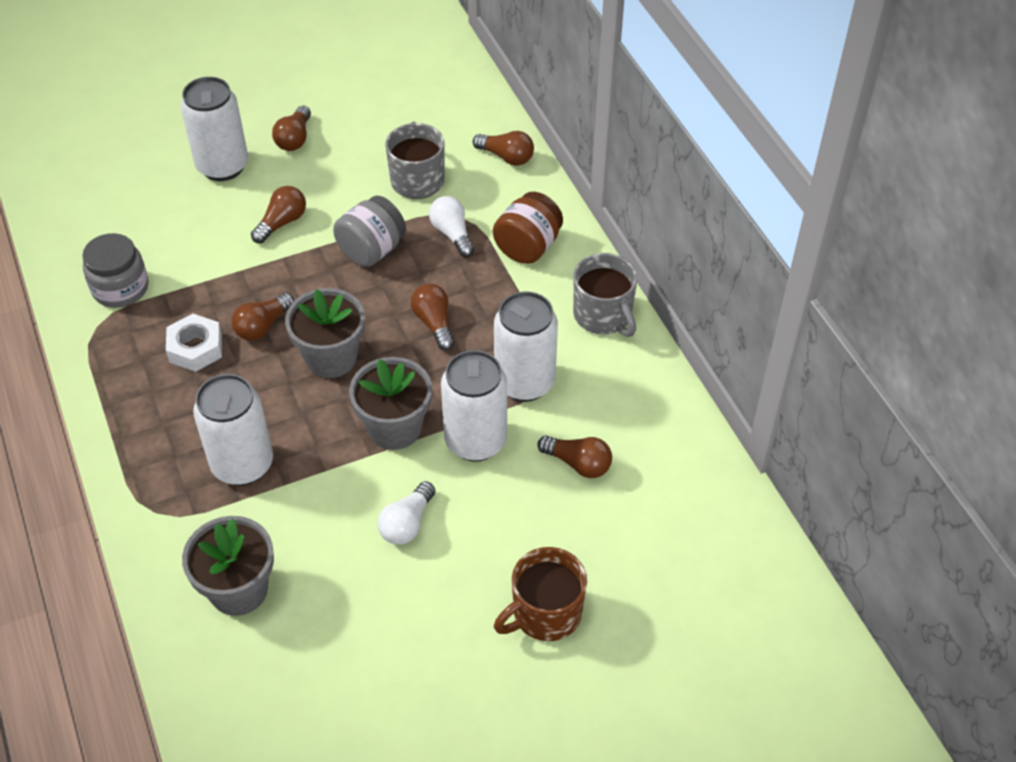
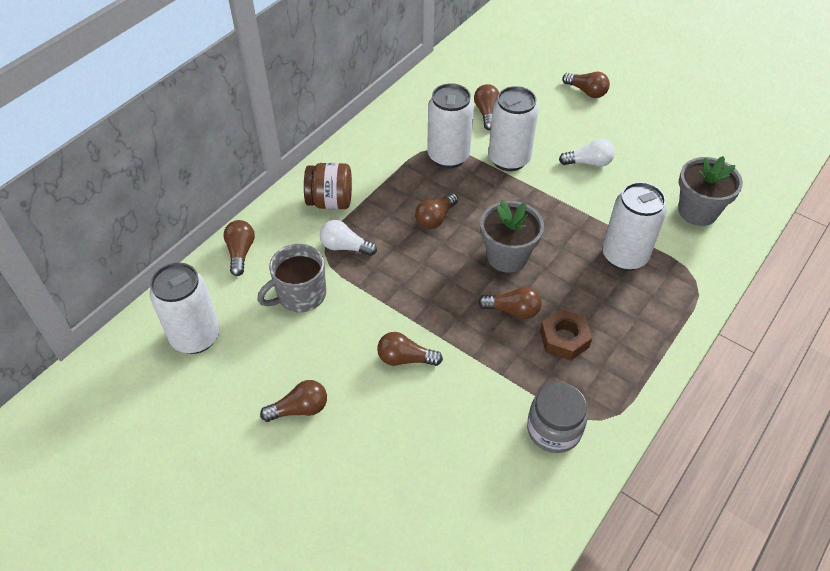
camera: 120 degrees left, 0 degrees up
white nut [166,314,222,372] -> brown nut [540,309,592,361]
white can [181,77,248,181] -> white can moved to [150,262,220,354]
grey jar [333,196,406,267] -> none
grey flower pot [349,357,432,450] -> none
white light bulb [429,196,475,257] -> white light bulb turned 75 degrees clockwise [320,220,377,256]
brown mug [494,547,587,641] -> brown light bulb [562,72,610,98]
grey mug [573,253,637,337] -> none

